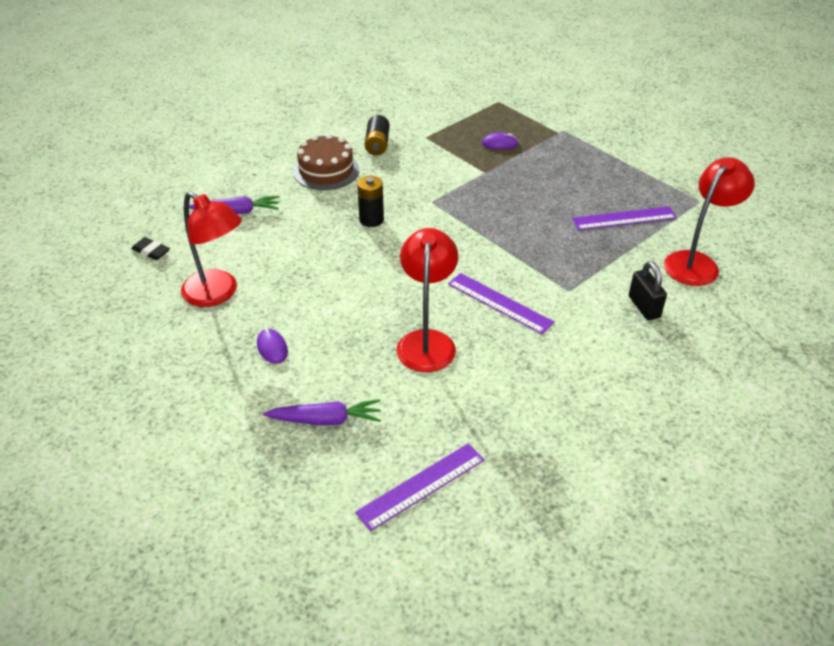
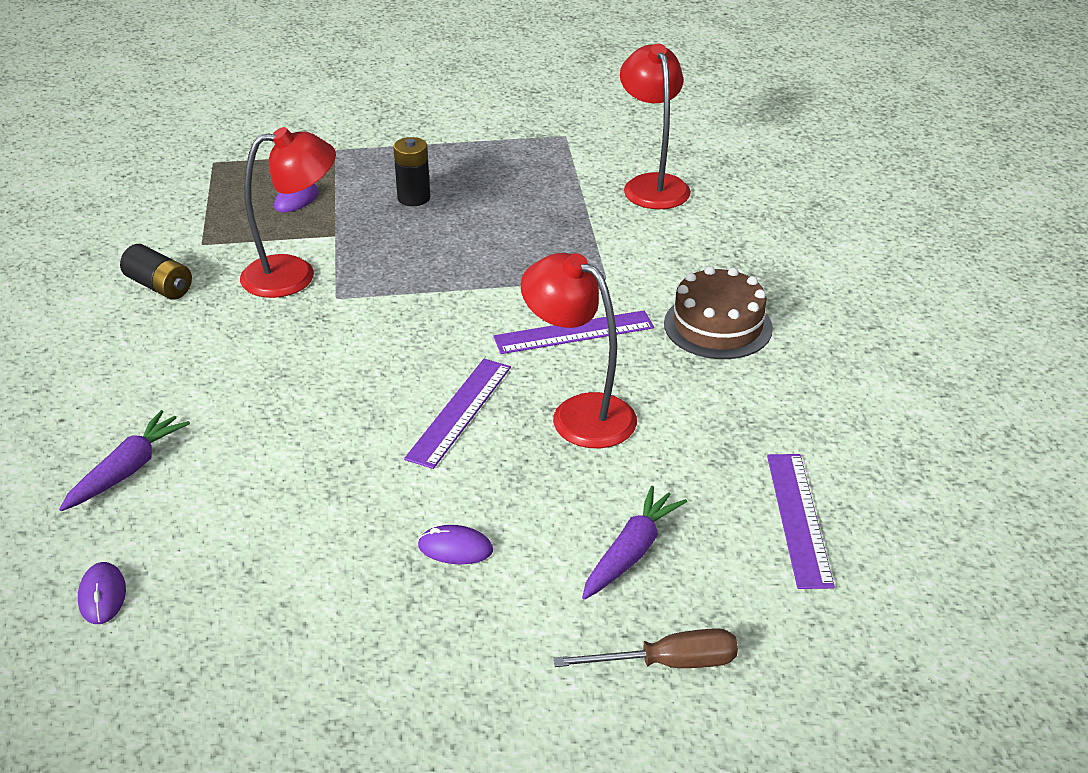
camera: 55 degrees left, 5 degrees down
black eraser [131,237,170,260] -> purple mouse [78,562,126,624]
red lamp [181,191,242,307] -> red lamp moved to [240,127,336,298]
brown cake [293,134,359,190] -> brown cake moved to [664,266,773,359]
black battery [357,176,384,227] -> black battery moved to [393,137,430,206]
purple ruler [572,206,677,230] -> purple ruler moved to [404,359,511,469]
black padlock [629,261,667,320] -> none
none -> brown screwdriver [554,628,738,668]

